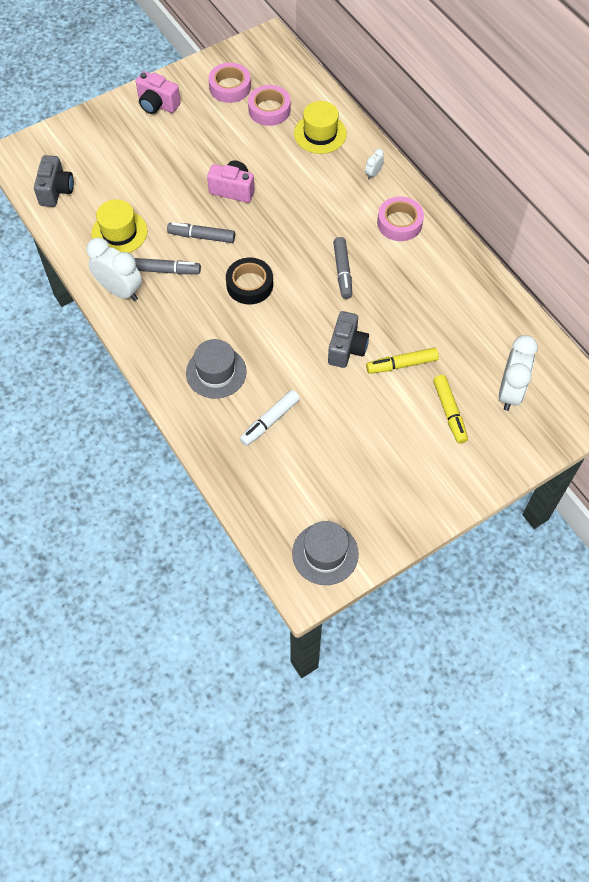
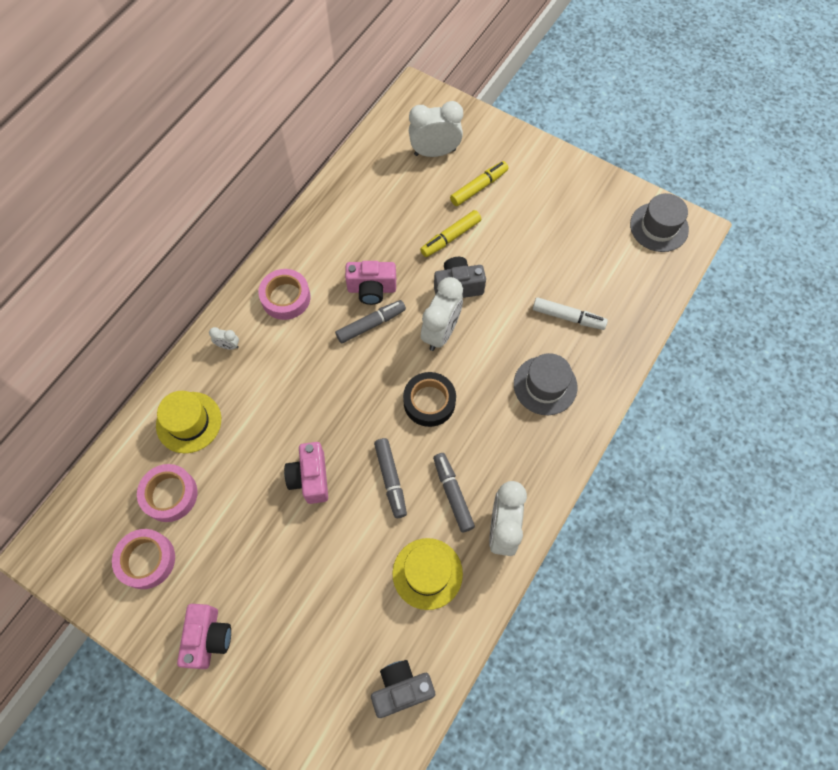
camera: 115 degrees left, 5 degrees up
yellow marker [366,348,439,374] -> yellow marker turned 90 degrees clockwise [420,210,481,257]
none -> pink camera [345,261,396,305]
none -> white clock [421,277,463,351]

